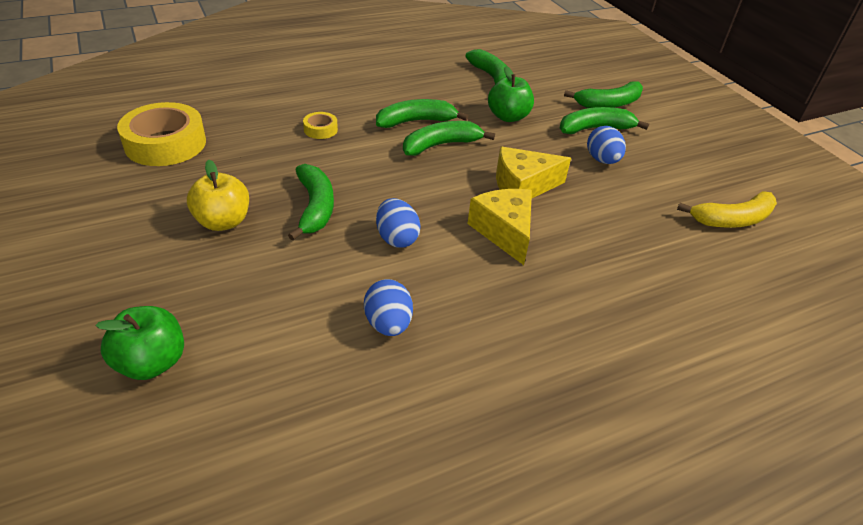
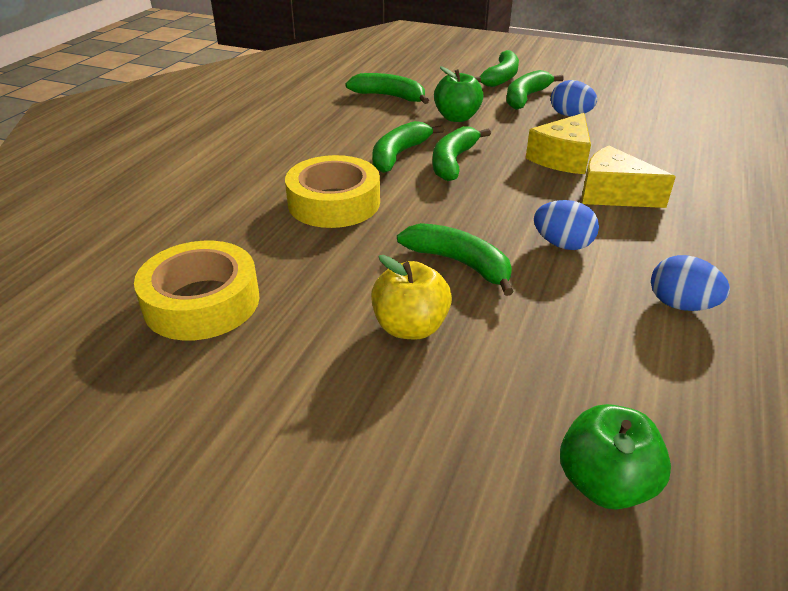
camera: 40 degrees left, 5 degrees down
yellow tape [303,112,338,139] -> yellow tape [285,155,380,228], size x2.18
yellow banana [677,191,777,228] -> none

